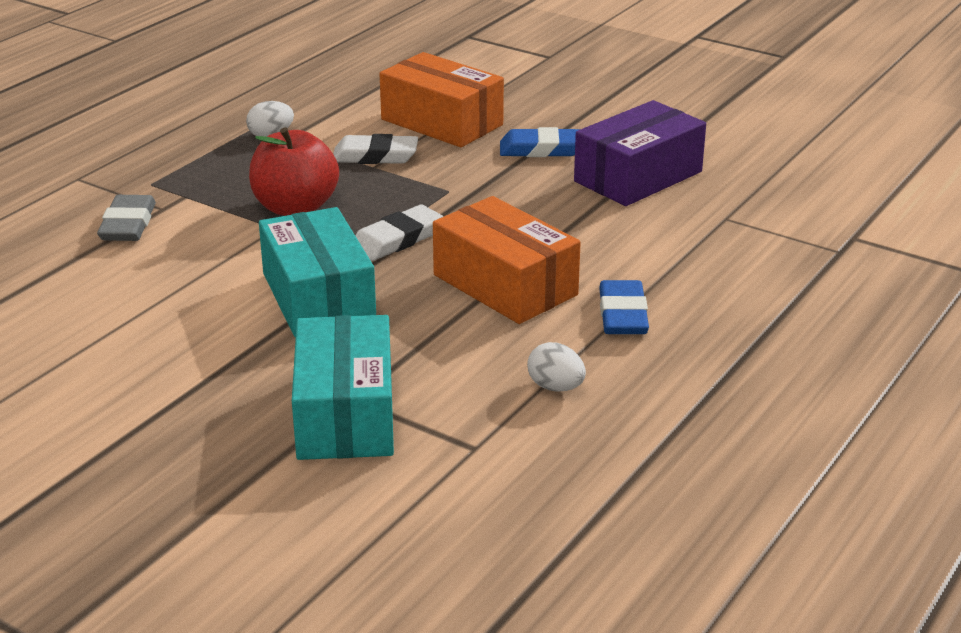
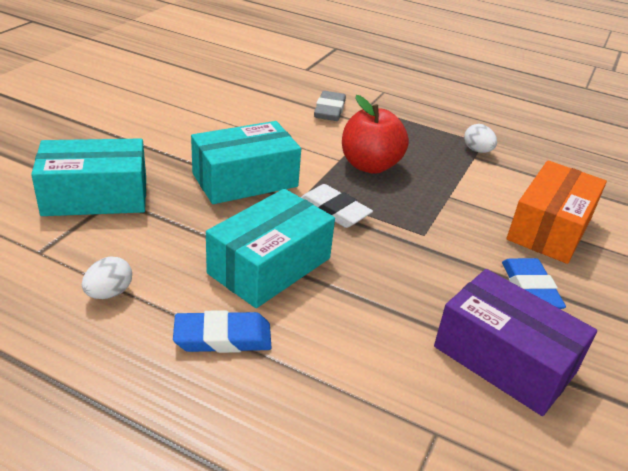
camera: 80 degrees right, 5 degrees up
grey eraser [97,195,156,241] -> grey eraser turned 75 degrees counterclockwise [314,91,346,121]
white eraser [333,134,418,164] -> none
orange box [433,196,581,324] -> turquoise box [206,189,335,308]

